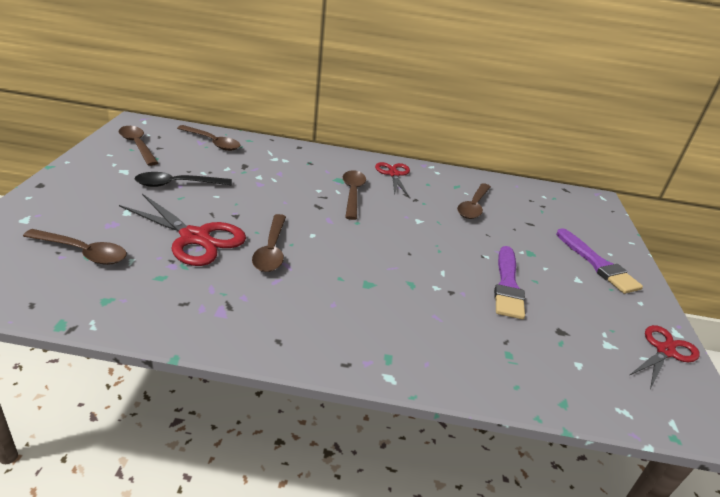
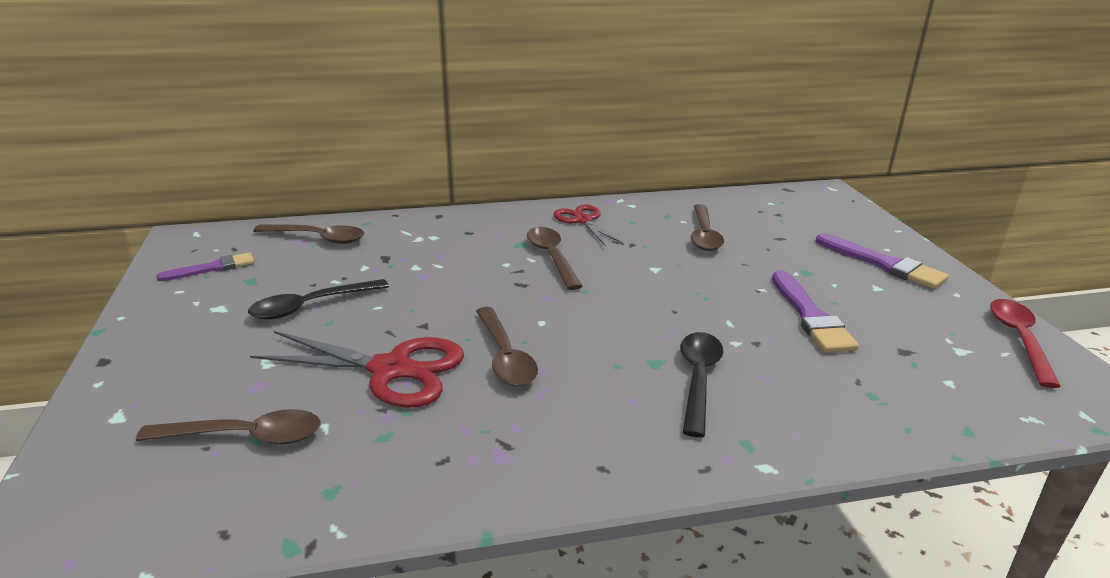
camera: 15 degrees left, 5 degrees down
brown spoon [119,126,158,166] -> purple brush [156,252,254,281]
red scissors [630,325,700,390] -> red spoon [990,299,1061,388]
none -> black spoon [680,332,724,437]

